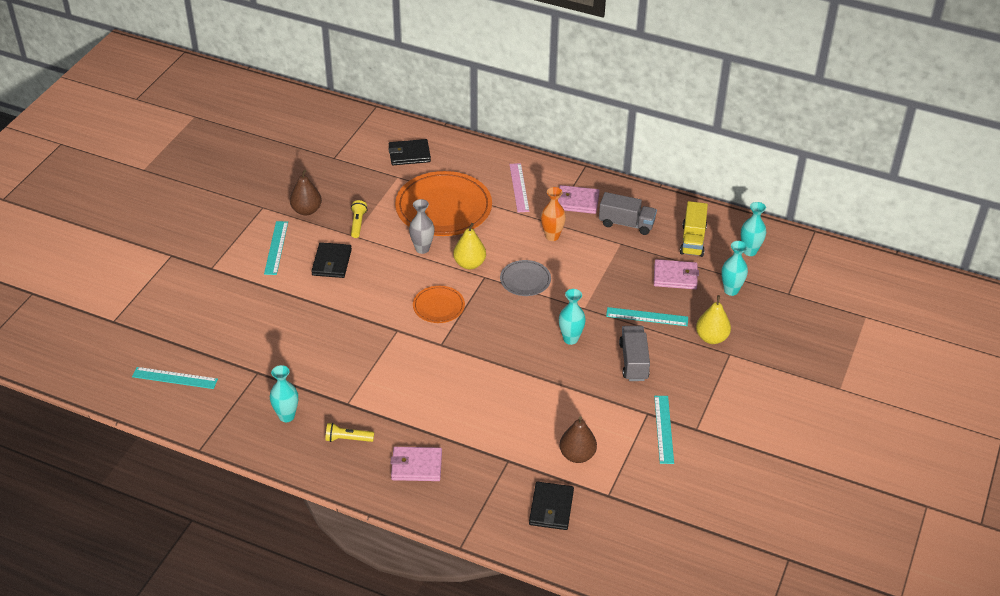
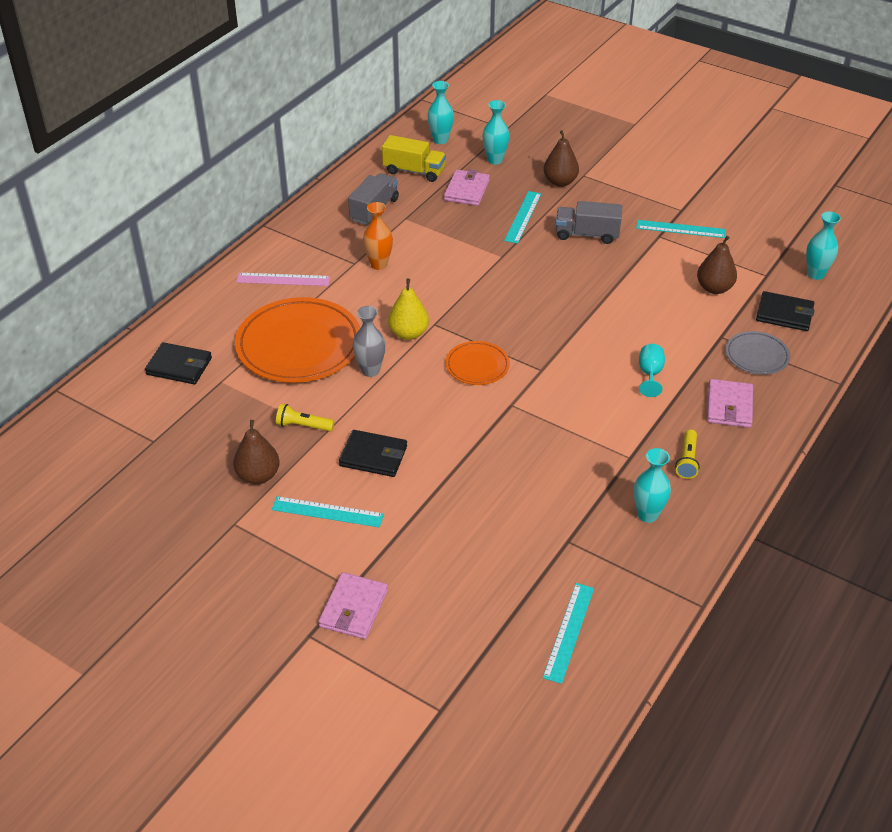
camera: 80 degrees left, 0 degrees up
black wallet [389,139,431,165] -> black wallet turned 75 degrees counterclockwise [145,342,212,384]
grey plate [500,260,551,296] -> grey plate moved to [726,331,790,375]
pink wallet [558,185,600,214] -> pink wallet moved to [318,572,388,639]
turquoise vase [559,289,586,345] -> turquoise vase moved to [806,212,841,280]
yellow pear [696,295,731,344] -> brown pear [543,130,579,187]
none -> turquoise goblet [639,344,665,397]

